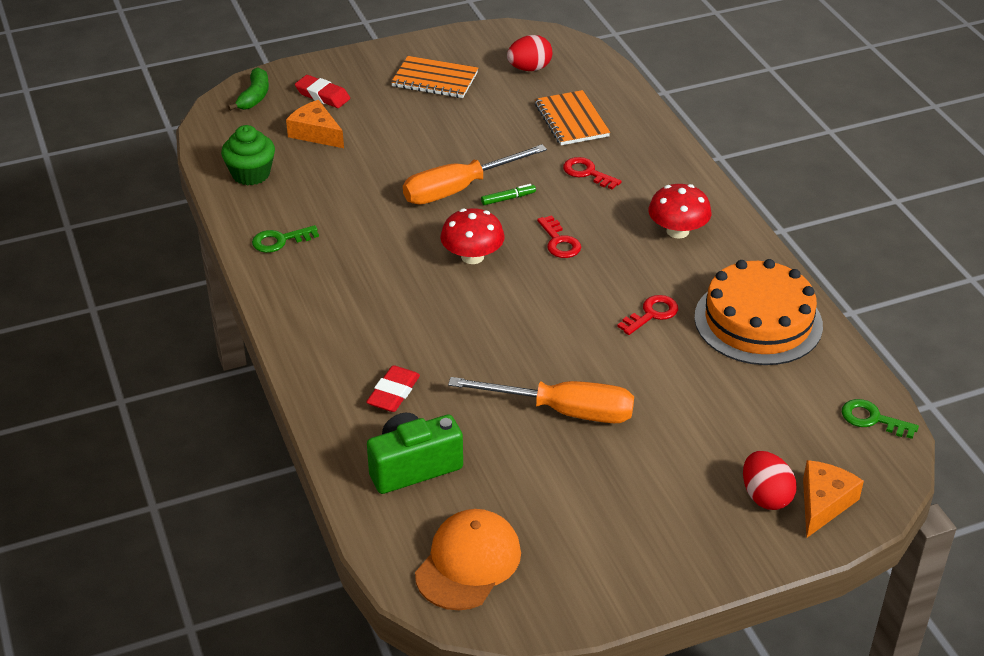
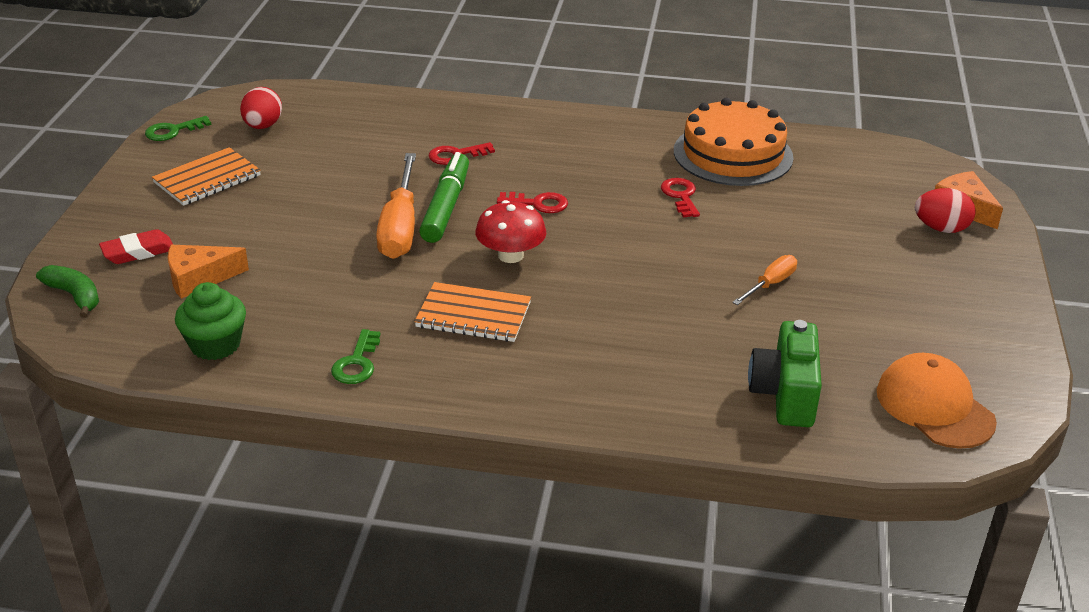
camera: 60 degrees left, 5 degrees down
red eraser [366,365,420,412] -> none
orange screwdriver [448,377,634,423] -> orange screwdriver [732,255,797,305], size x0.53
green marker [481,184,536,205] -> green marker [419,152,469,243], size x2.24
orange notebook [535,90,610,145] -> orange notebook moved to [414,282,531,342]
red mushroom [648,184,712,239] -> none
green key [842,399,919,439] -> green key moved to [145,116,211,141]

